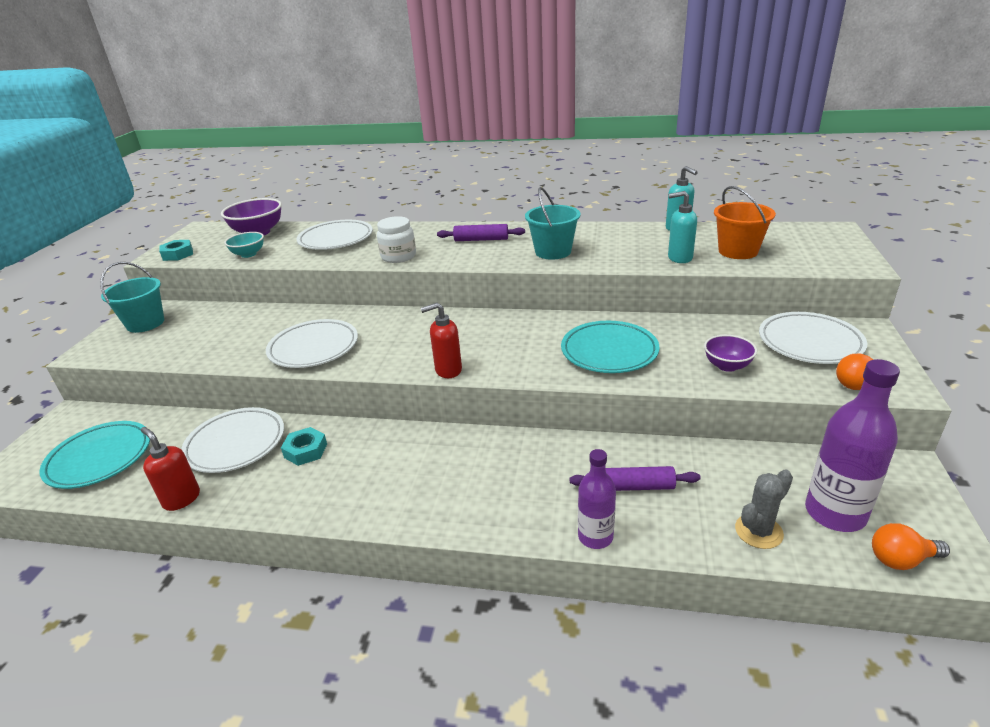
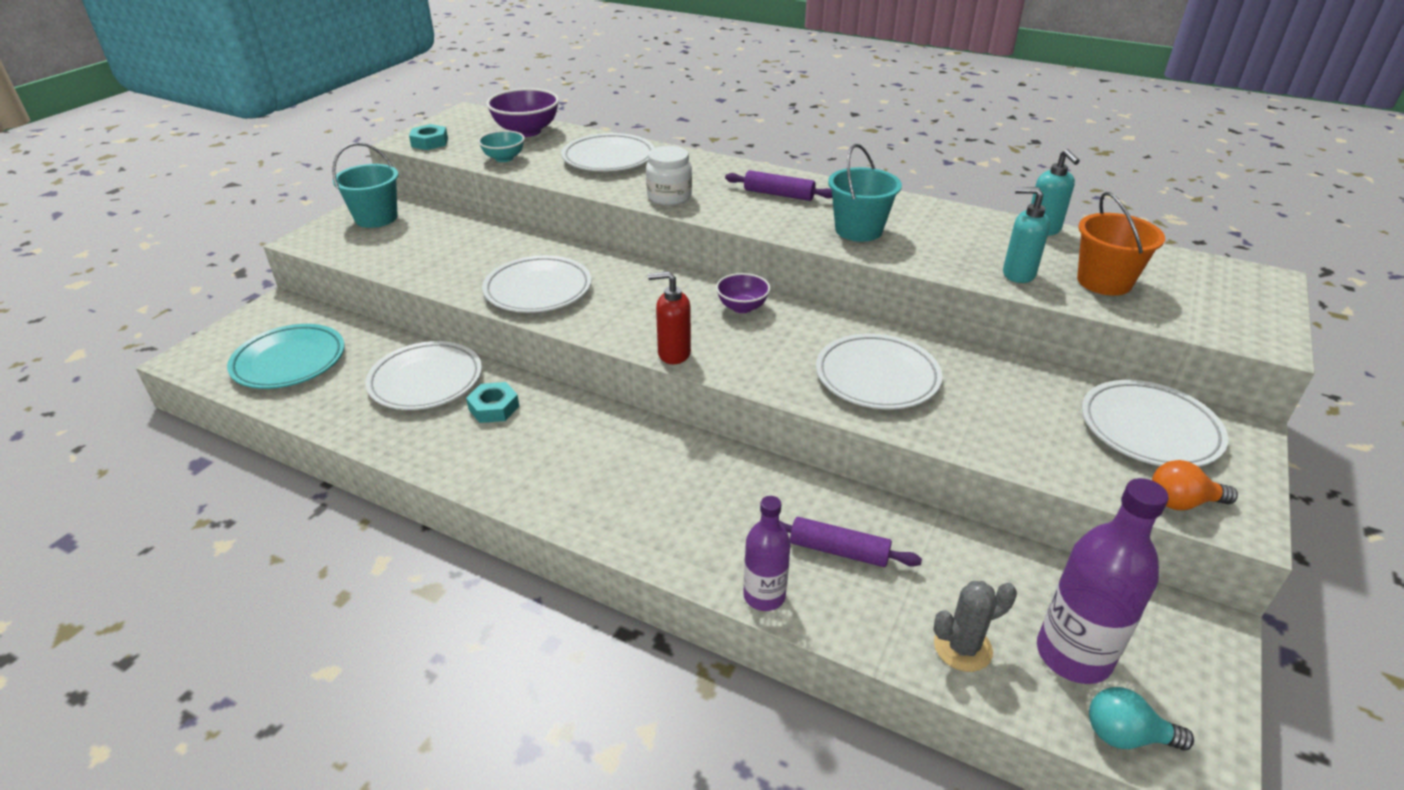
camera: 15 degrees right, 5 degrees up
red soap dispenser [141,427,200,511] -> none
turquoise plate [561,321,660,373] -> white plate [816,333,942,409]
purple bowl [704,335,757,372] -> purple bowl moved to [716,273,770,313]
orange light bulb [872,523,950,570] -> turquoise light bulb [1089,687,1194,750]

